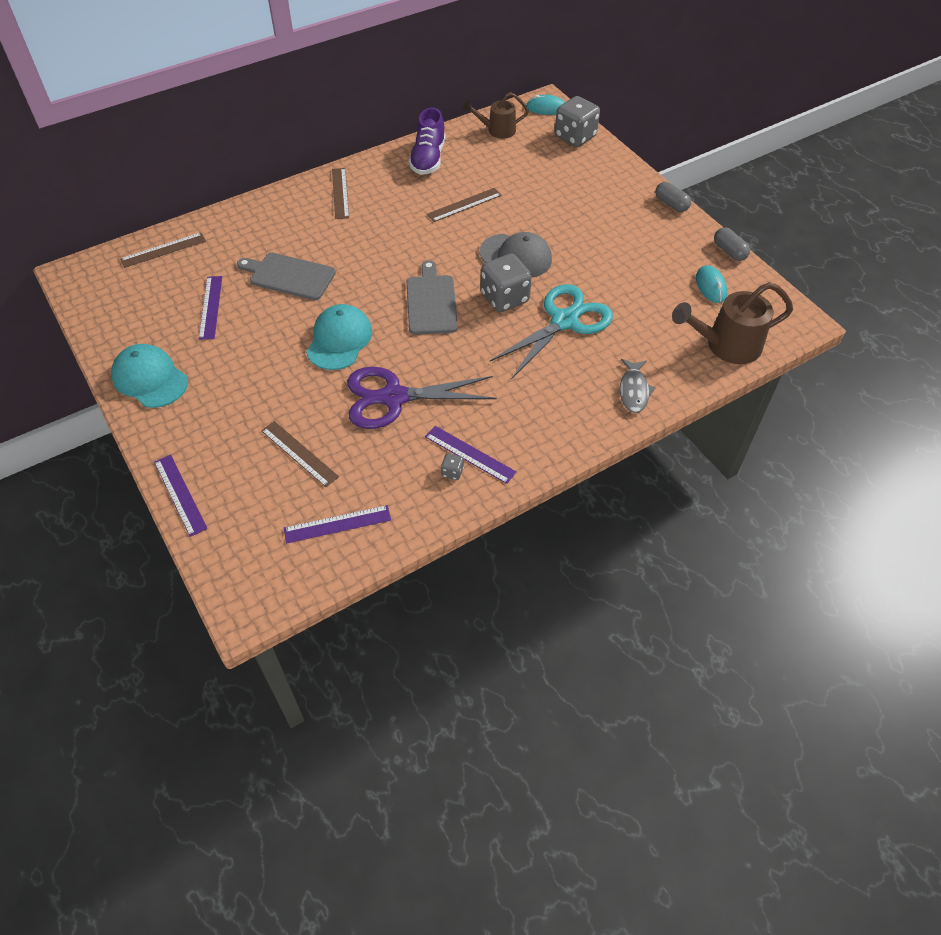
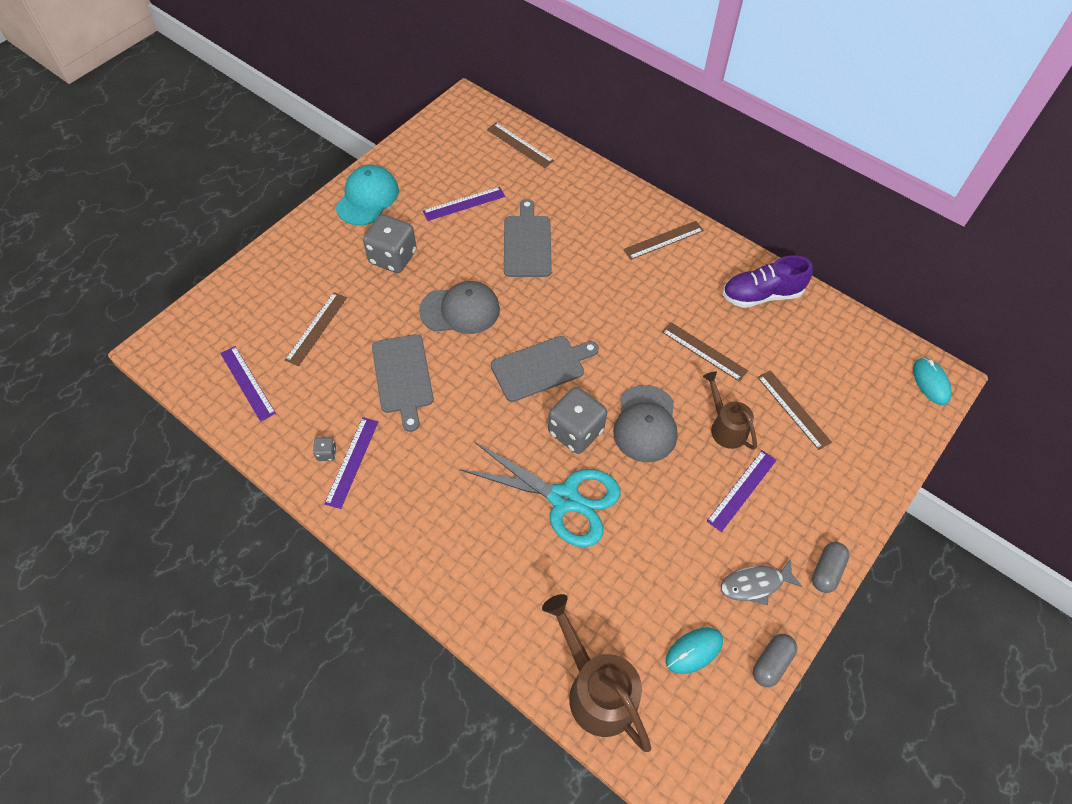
camera: 70 degrees right, 5 degrees up
purple ruler [154,455,208,537] -> purple ruler moved to [707,450,777,532]
turquoise cap [306,304,372,370] -> grey cap [419,281,500,334]
purple scissors [347,367,497,429] -> grey cutting board [372,334,434,432]
brown watering can [463,92,529,139] -> brown watering can moved to [703,372,757,450]
grey dice [555,96,600,147] -> grey dice moved to [363,215,417,273]
grey fish [620,359,655,413] -> grey fish moved to [721,559,802,605]
none -> brown ruler [757,370,832,450]

